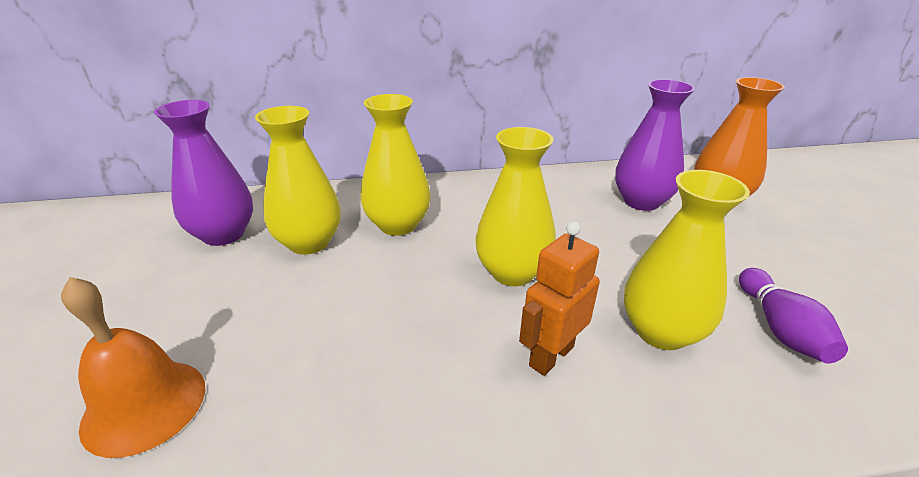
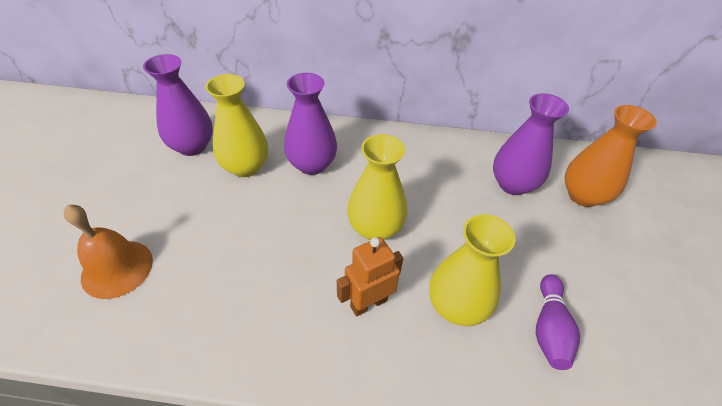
camera: 15 degrees right, 15 degrees up
yellow vase [360,94,431,236] -> purple vase [284,73,337,175]

